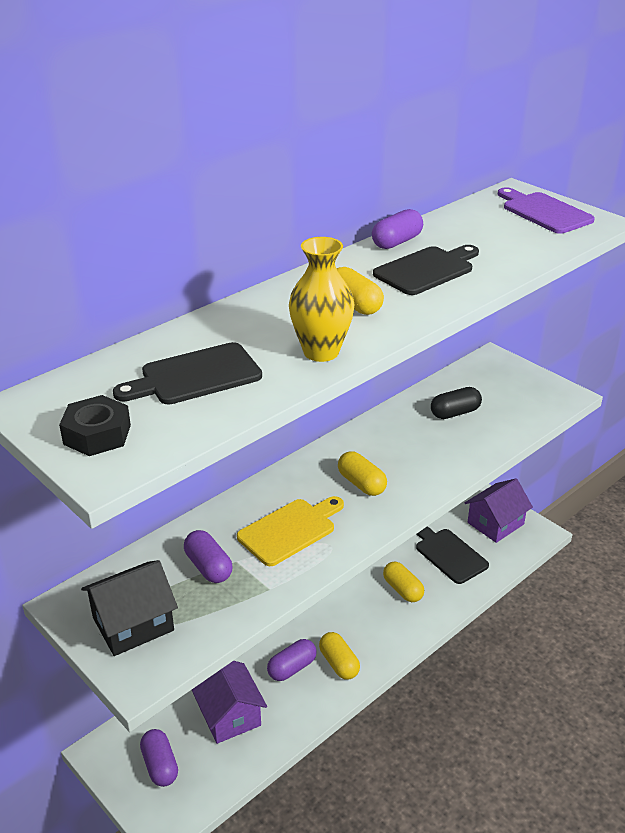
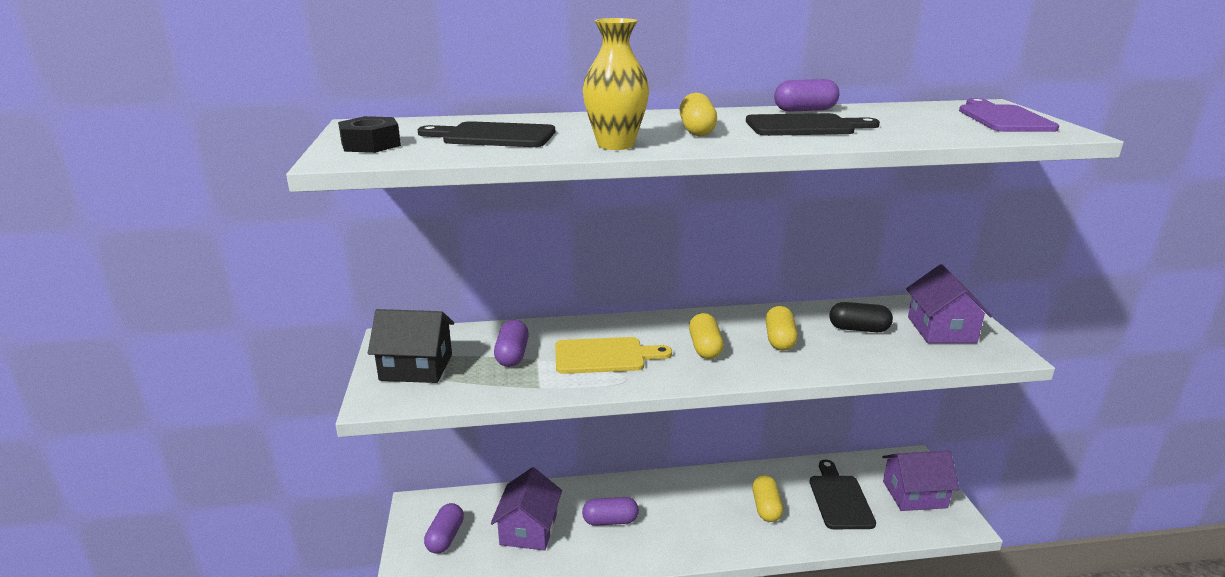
camera: 35 degrees right, 10 degrees down
yellow capsule [319,632,360,680] -> yellow capsule moved to [766,306,798,351]
none -> purple house [906,264,992,343]

